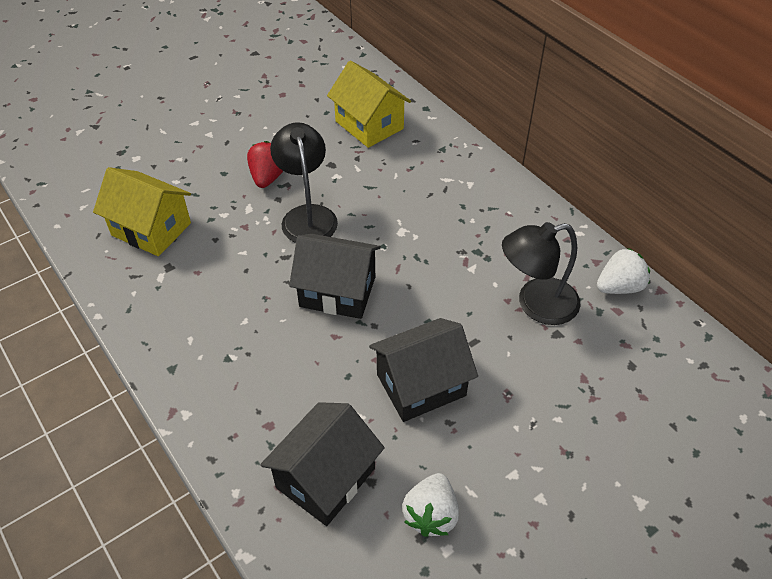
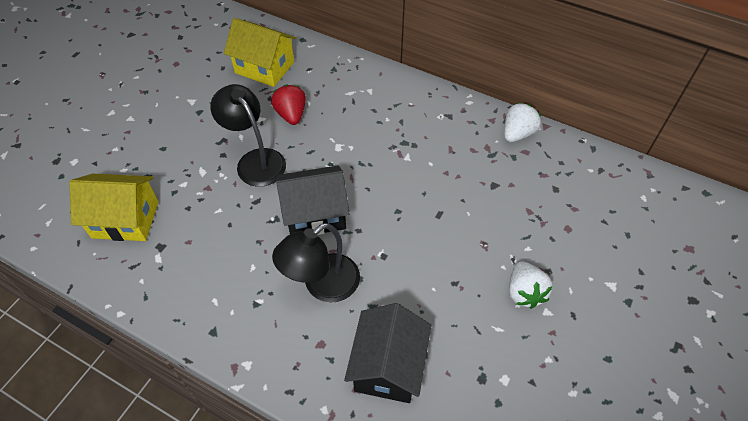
camera: 25 degrees left, 5 degrees up
red strawberry [247,141,283,188] -> red strawberry moved to [271,84,306,125]
black house [369,318,478,422] -> none
white strawberry [402,473,459,537] -> white strawberry moved to [509,261,553,309]
black lamp [502,222,581,325] -> black lamp moved to [272,223,360,302]

